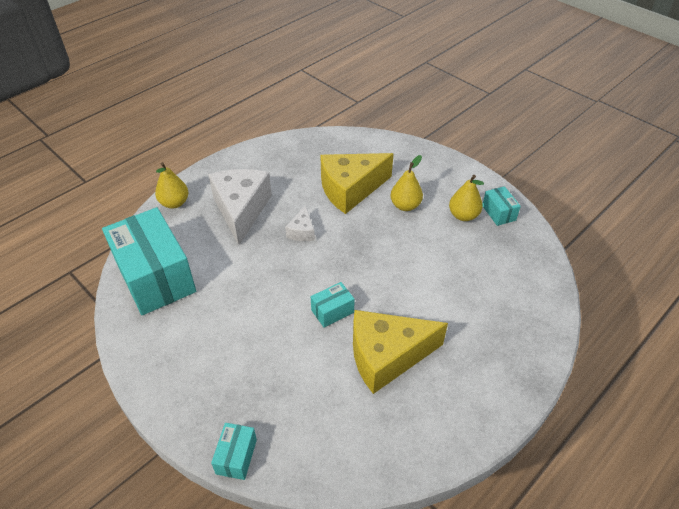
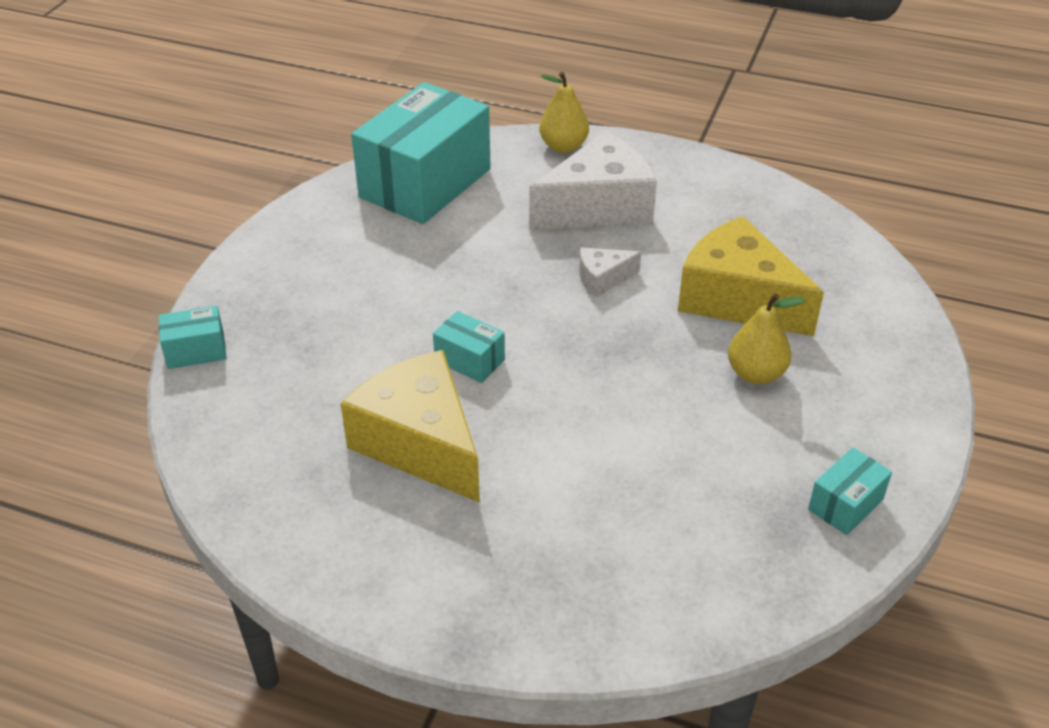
camera: 65 degrees right, 5 degrees down
yellow pear [449,175,484,221] -> none

